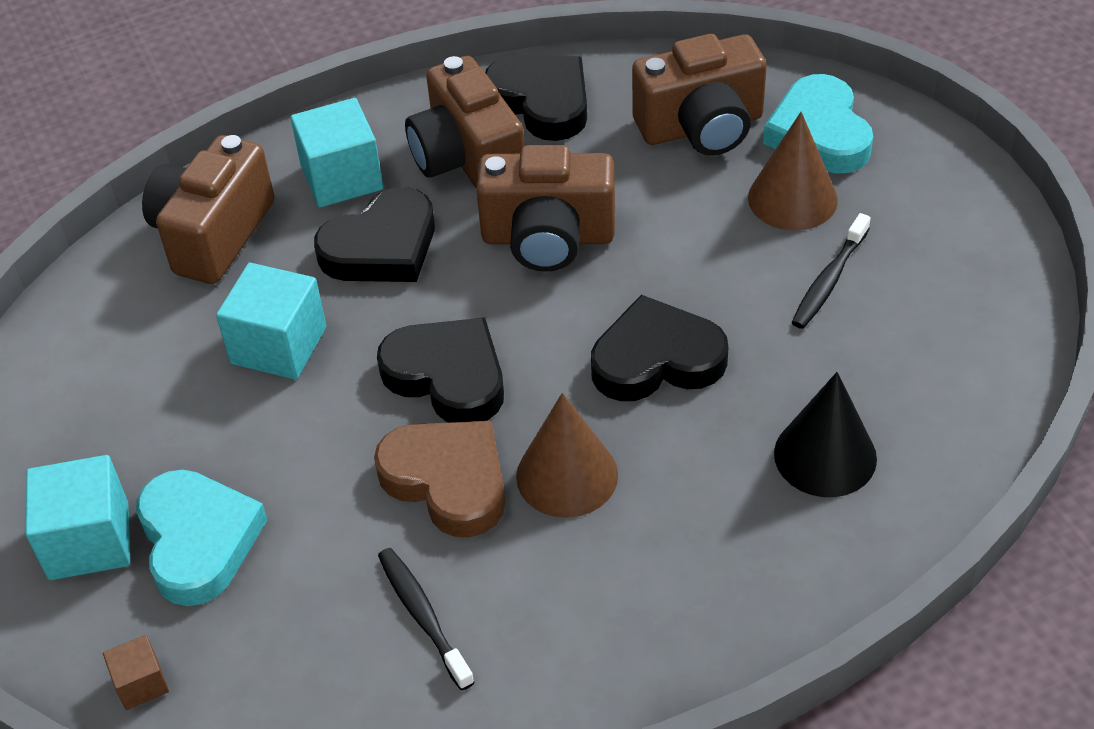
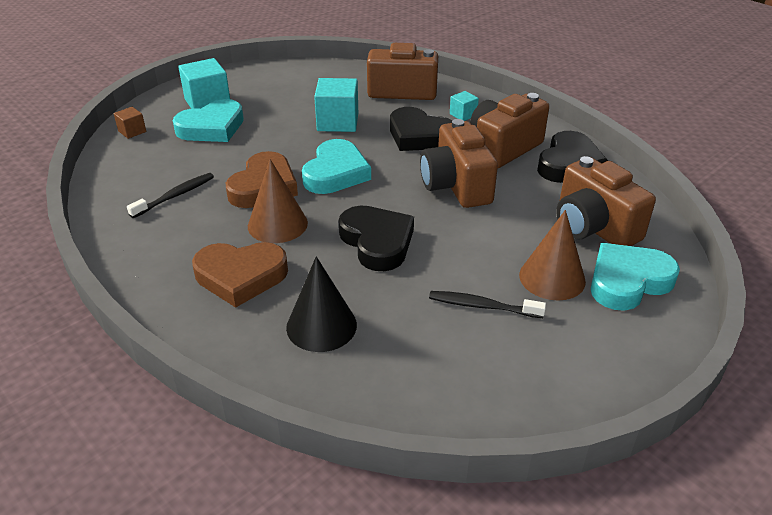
camera: 70 degrees right, 10 degrees down
turquoise cube [291,98,383,208] -> turquoise cube [450,91,479,121], size x0.52
black heart [377,318,504,423] -> turquoise heart [302,139,371,194]
none -> brown heart [192,242,288,308]

